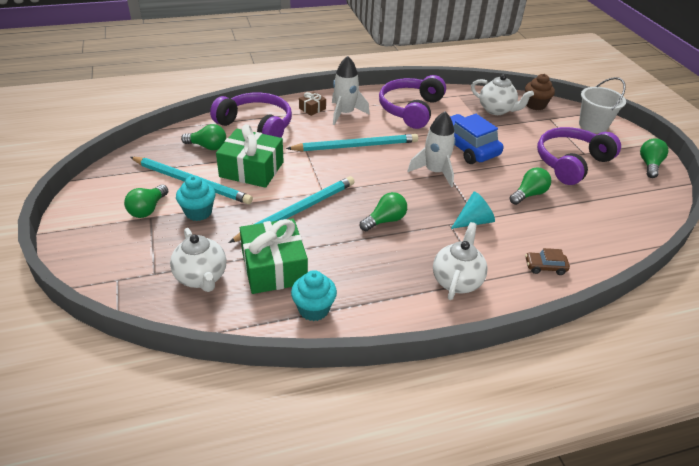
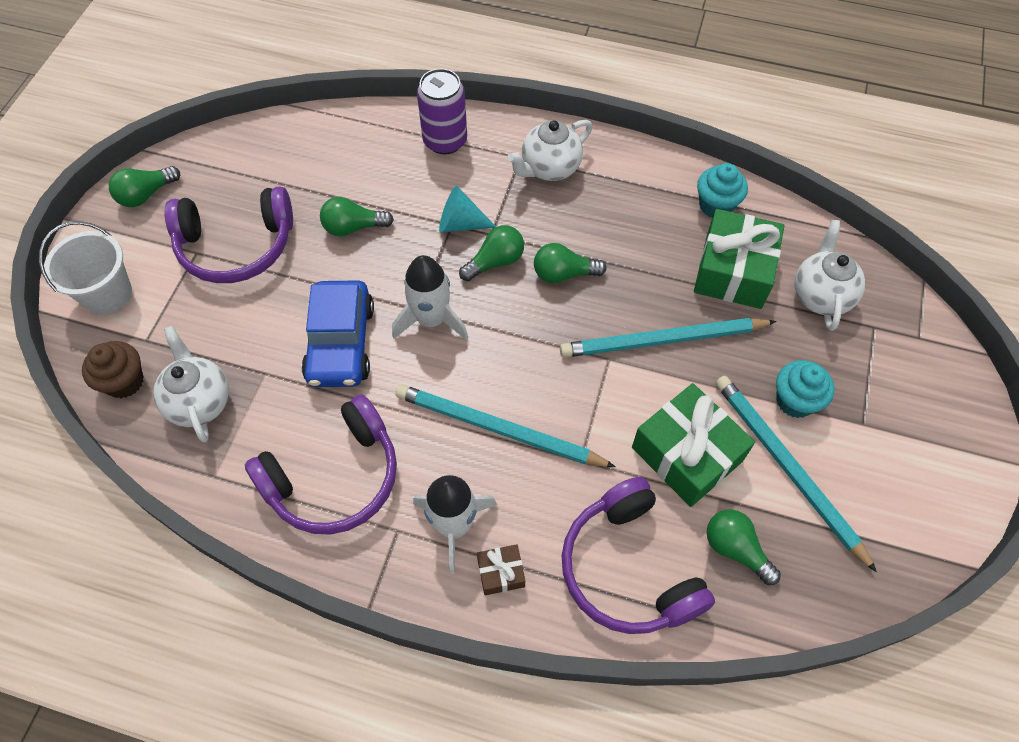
camera: 145 degrees left, 20 degrees up
green light bulb [124,185,168,218] -> green light bulb moved to [459,225,524,281]
brown car [525,248,570,275] -> purple can [417,68,467,154]

